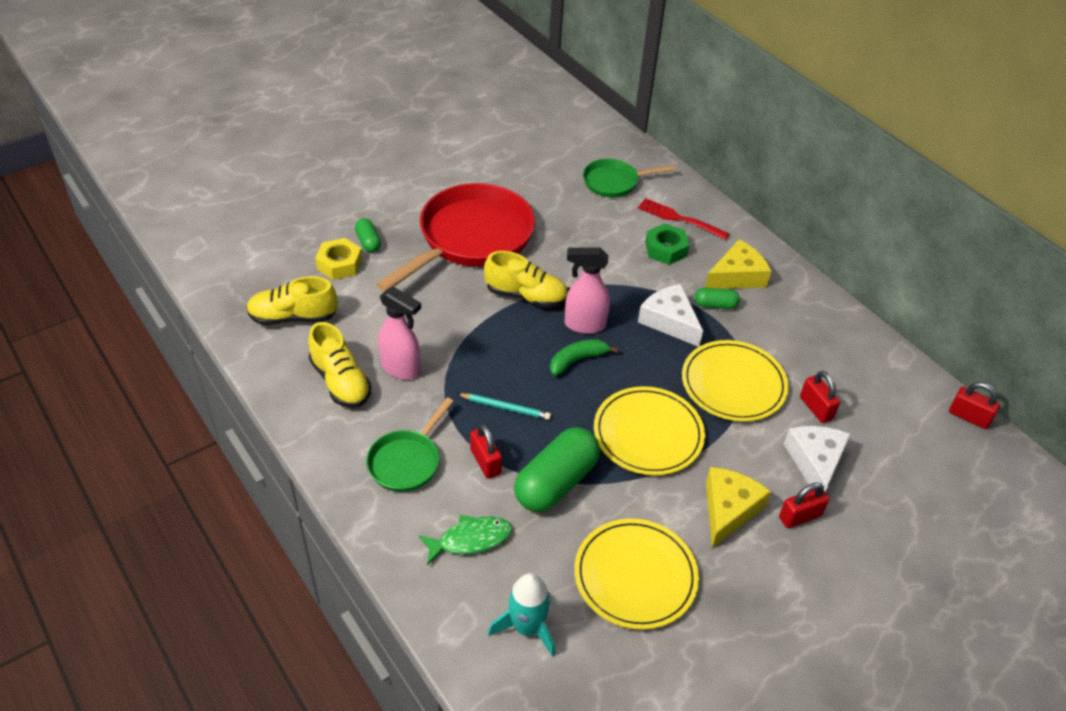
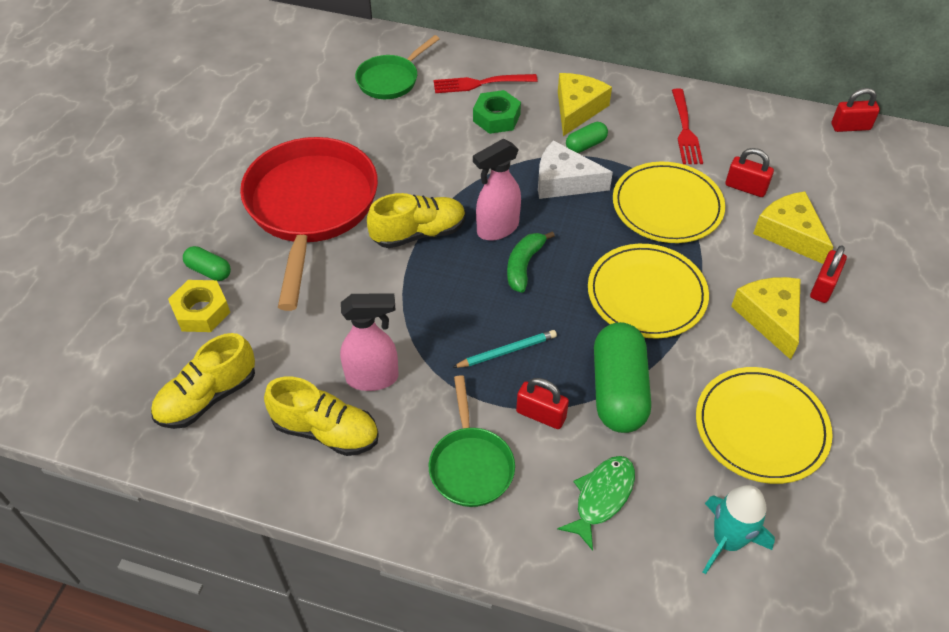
camera: 35 degrees left, 5 degrees up
white cheese [784,426,851,492] -> yellow cheese [753,191,833,264]
none -> red fork [672,88,703,164]

